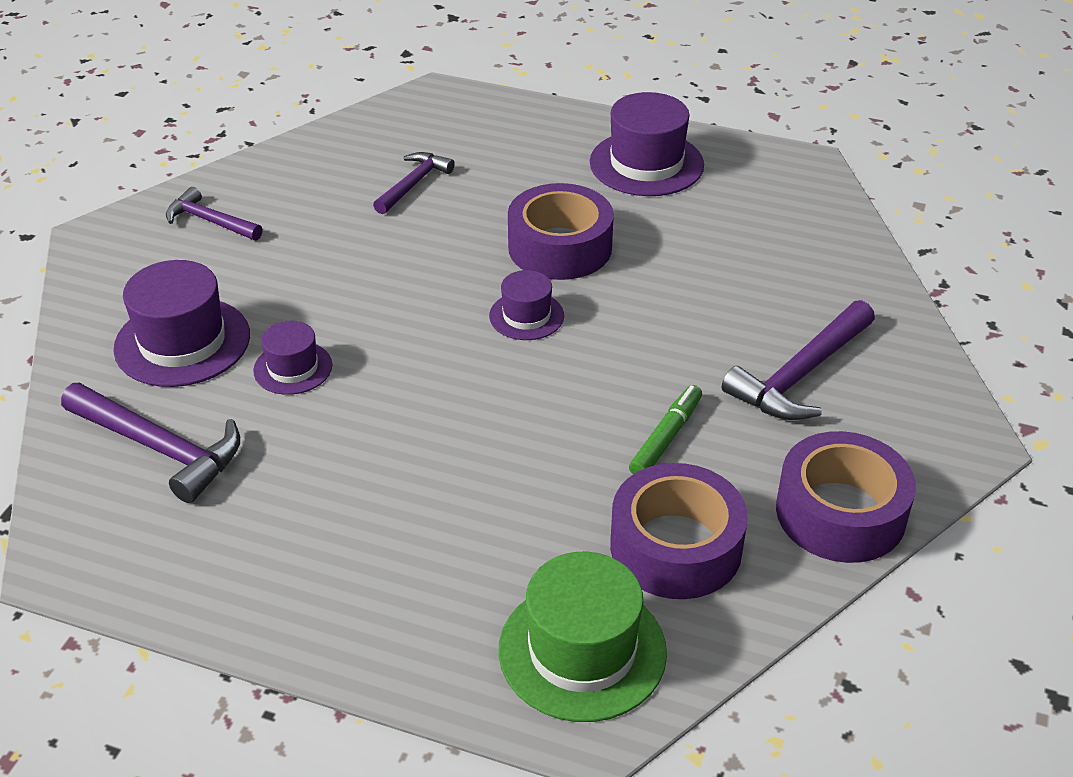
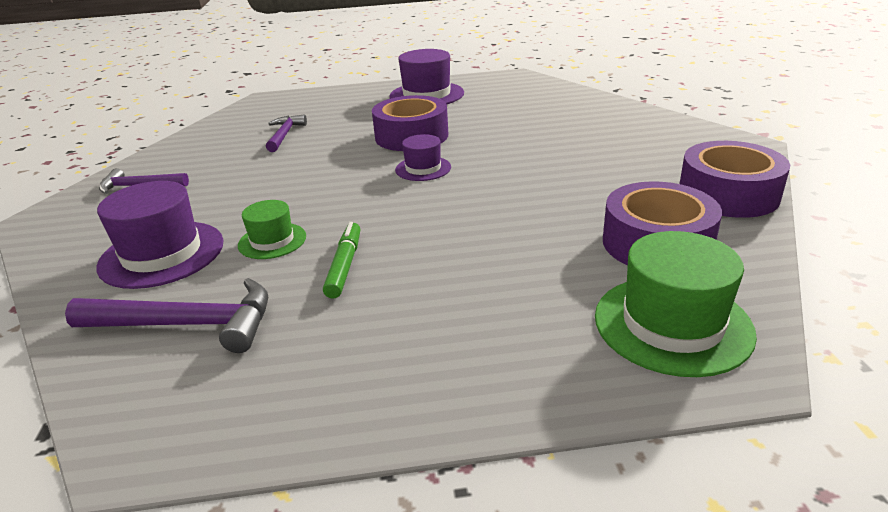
camera: 25 degrees left, 10 degrees down
purple hat [253,321,333,395] -> green hat [238,200,306,259]
green marker [629,385,702,474] -> green marker moved to [323,222,360,299]
purple hammer [722,300,875,420] -> none

